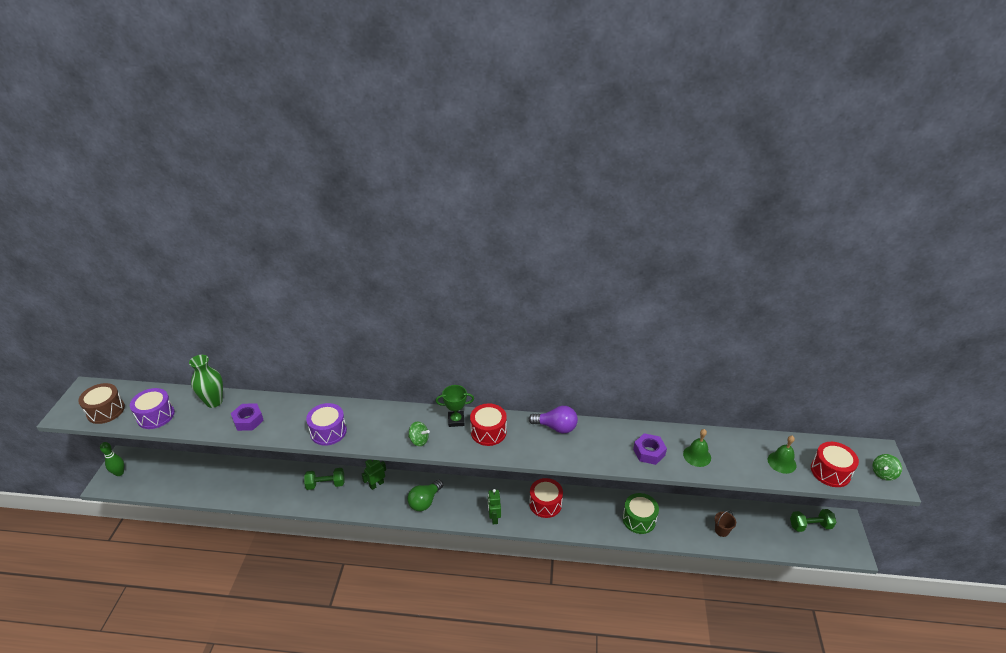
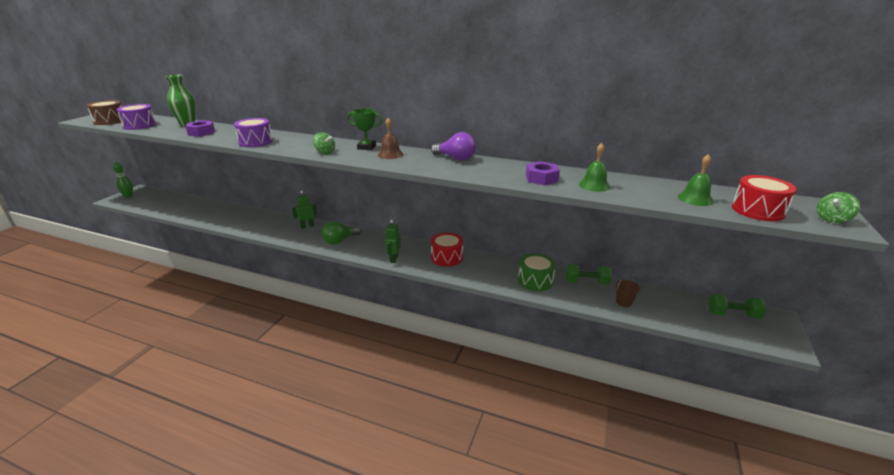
camera: 15 degrees right, 10 degrees down
green dumbbell [304,468,345,490] -> green dumbbell moved to [566,264,612,285]
red drum [470,403,507,446] -> brown bell [378,118,403,159]

